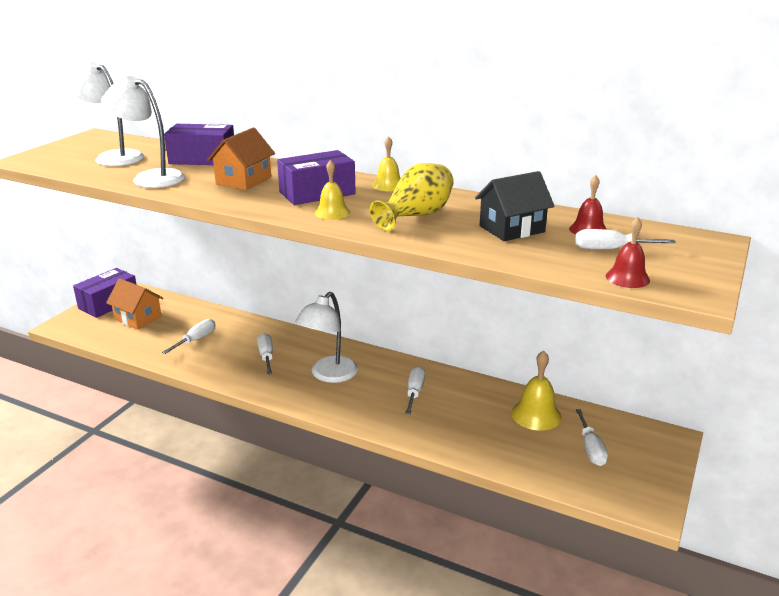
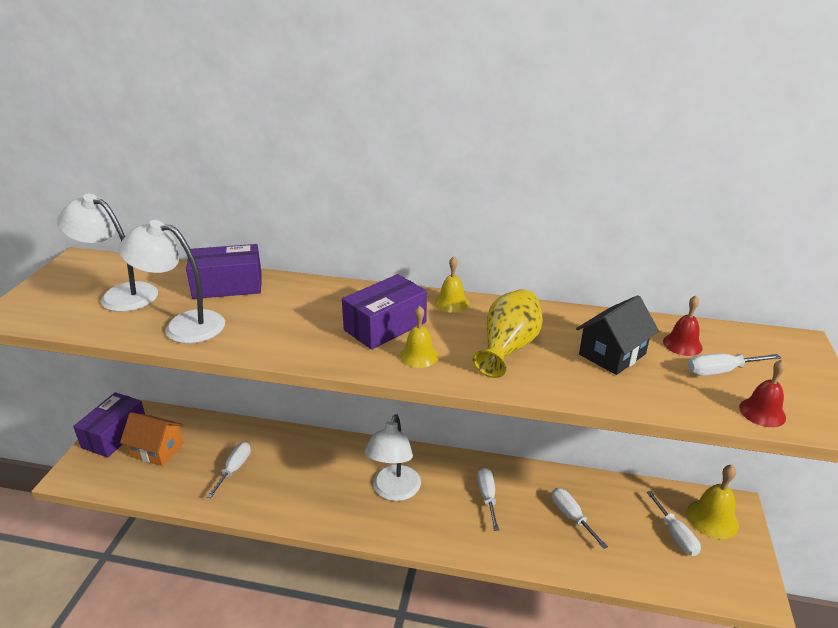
camera: 15 degrees left, 5 degrees up
orange house [207,128,275,190] -> none
white screwdriver [257,333,273,375] -> white screwdriver moved to [552,488,608,549]
yellow bell [511,350,562,431] -> yellow bell moved to [686,465,739,539]

